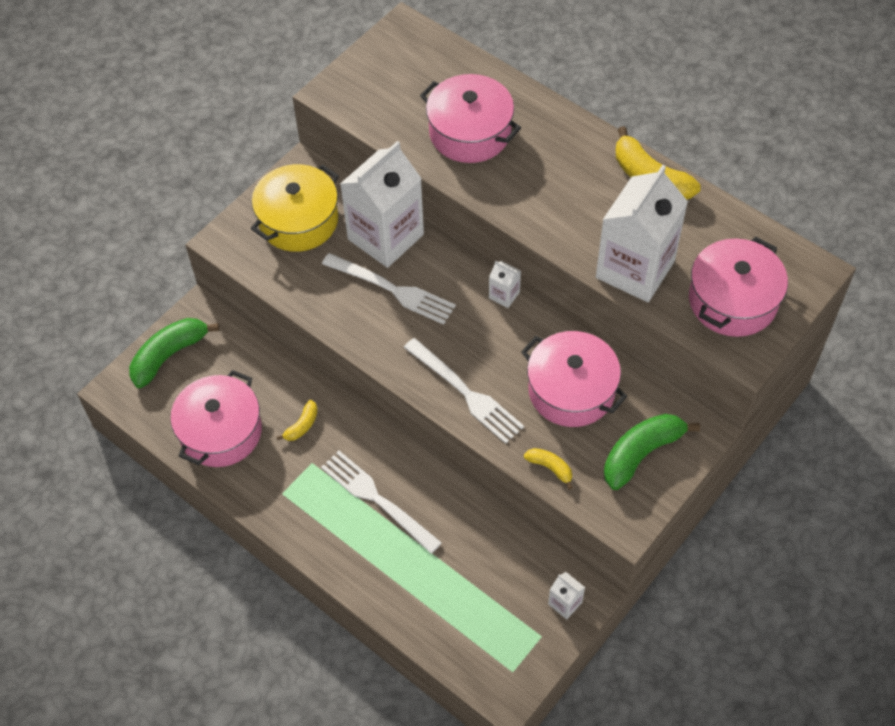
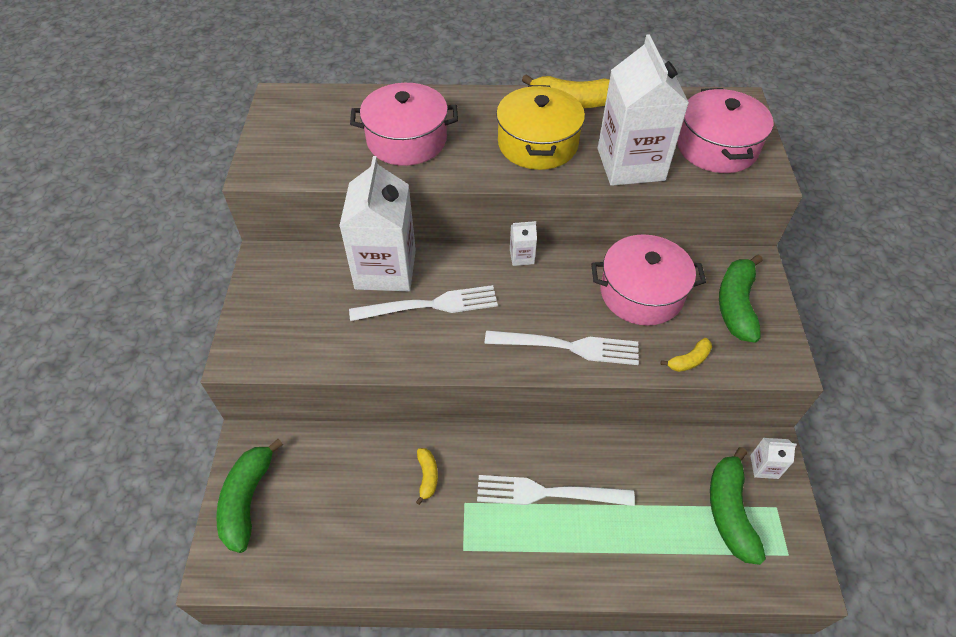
camera: 40 degrees left, 5 degrees down
pink pot [170,370,262,467] -> none
yellow pot [251,164,339,252] -> yellow pot moved to [496,85,585,170]
yellow banana [524,448,573,490] -> yellow banana turned 150 degrees clockwise [661,338,712,372]
none -> green banana [710,447,766,565]

